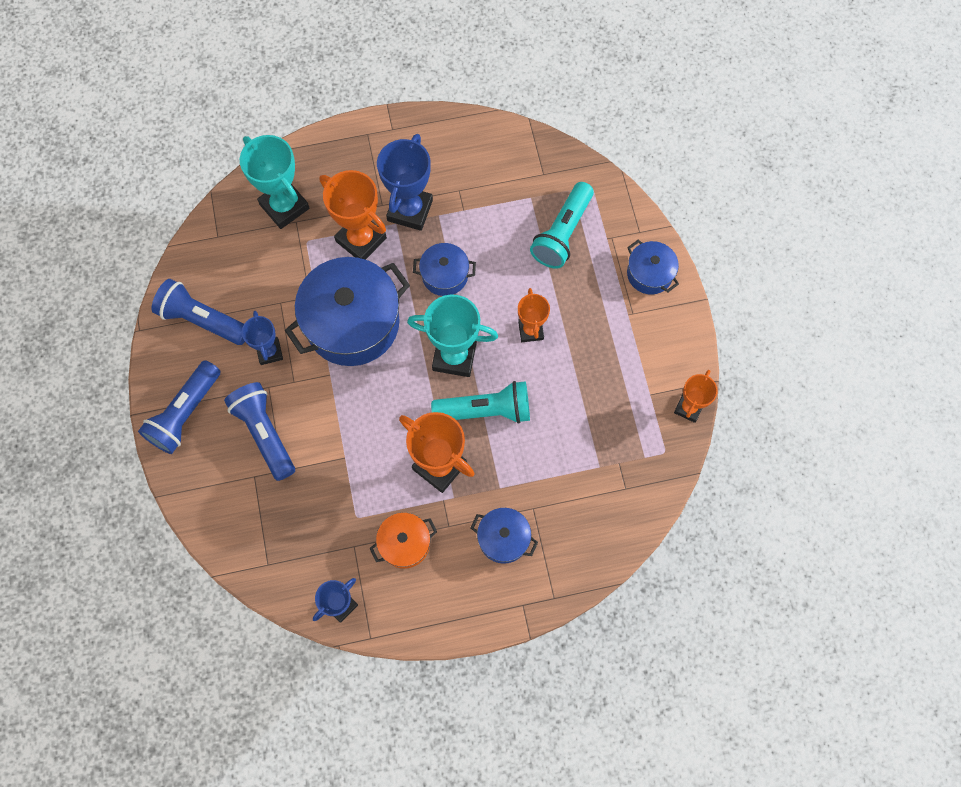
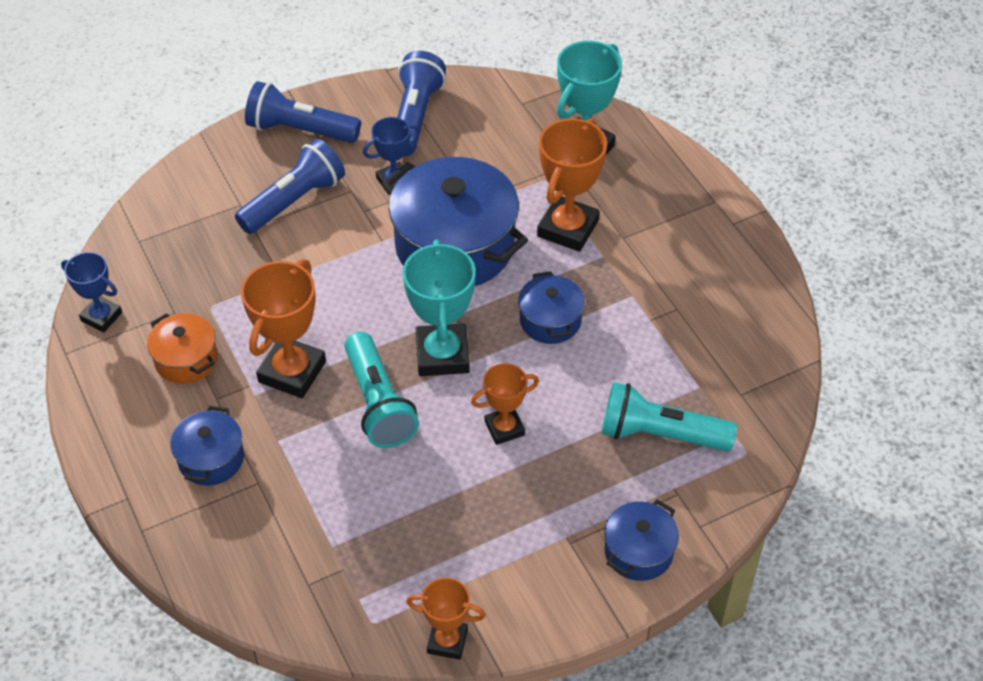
camera: 75 degrees right, 20 degrees down
blue trophy [377,134,433,231] -> none

